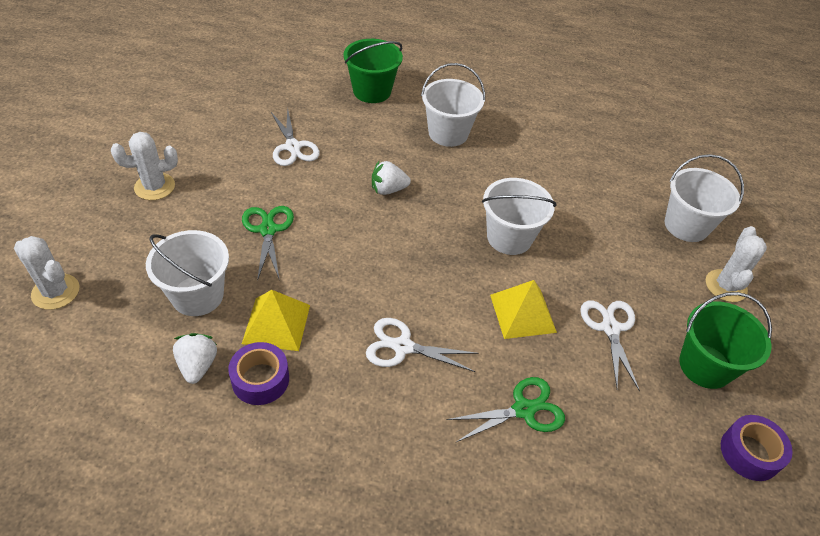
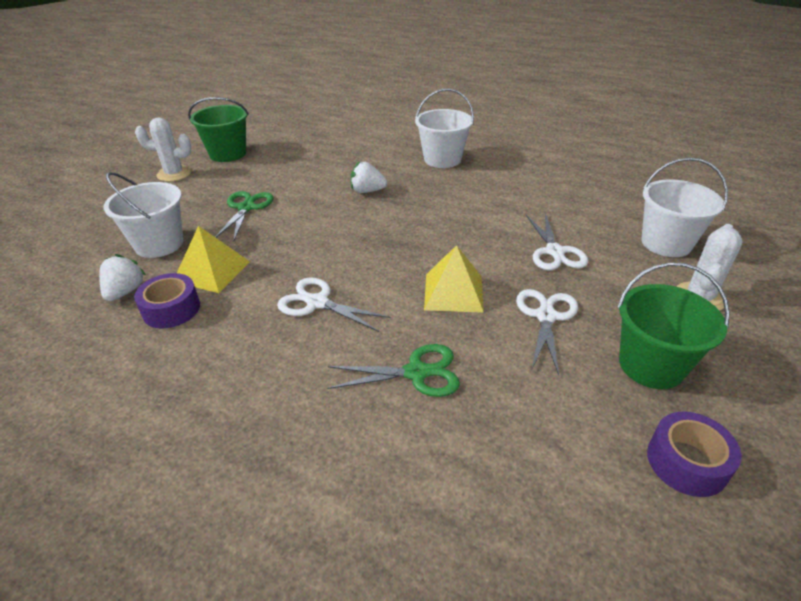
camera: 20 degrees right, 10 degrees down
white cactus [14,236,79,310] -> none
white scissors [271,109,320,166] -> white scissors moved to [526,213,588,270]
green bucket [343,39,403,103] -> green bucket moved to [188,97,249,162]
white bucket [482,178,557,255] -> none

